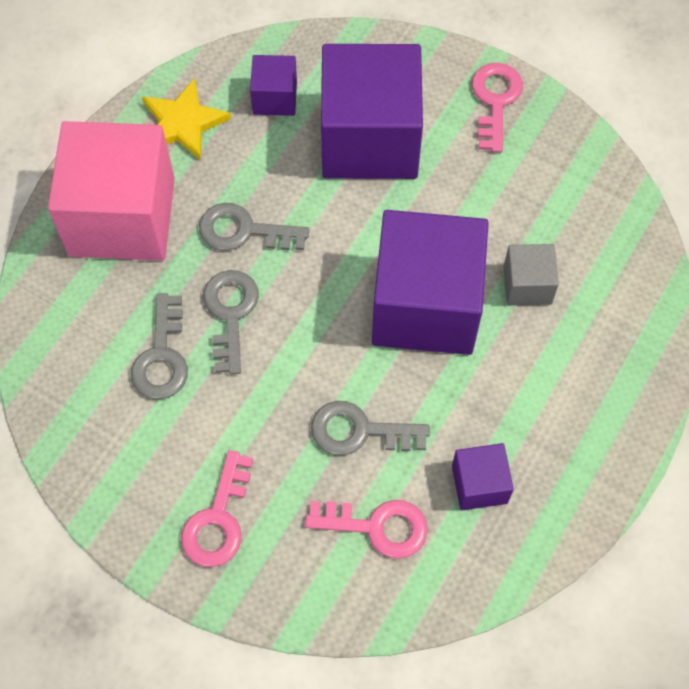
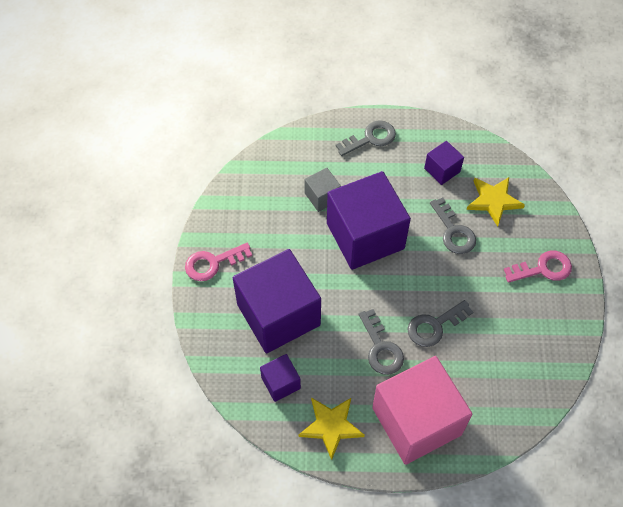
camera: 120 degrees left, 5 degrees down
grey key [131,293,188,400] -> grey key moved to [336,120,396,156]
pink key [305,500,428,559] -> yellow star [467,177,525,227]

